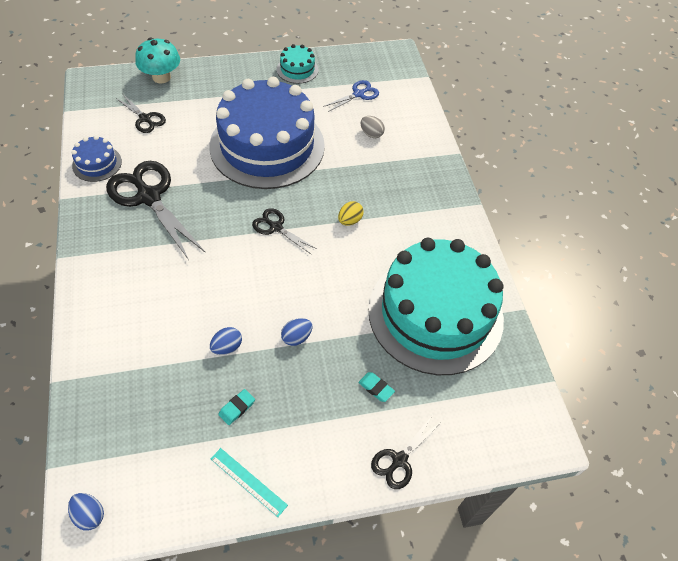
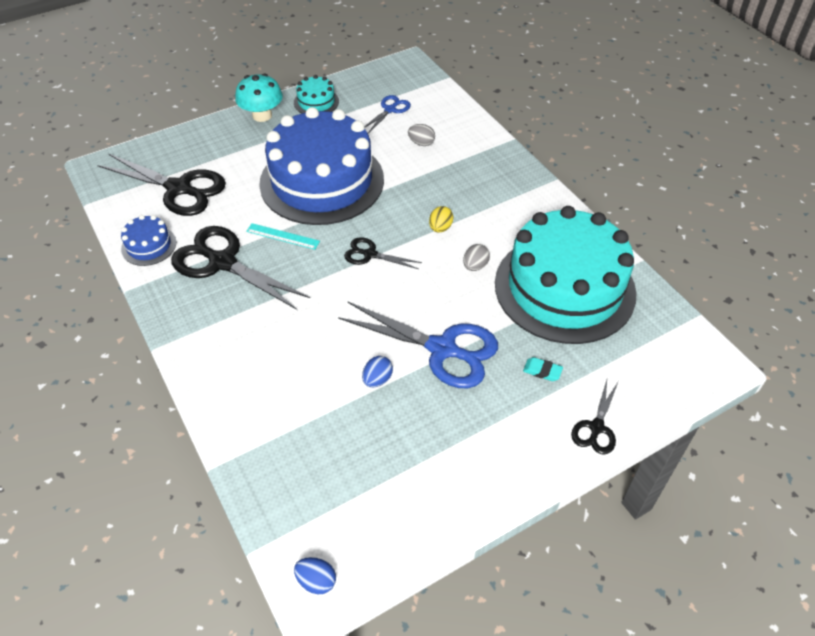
camera: 15 degrees left, 5 degrees down
black scissors [116,95,166,133] -> black scissors [97,154,226,216], size x1.94
turquoise mushroom [135,38,180,84] -> turquoise mushroom moved to [235,73,283,122]
turquoise ruler [211,448,288,517] -> turquoise ruler moved to [246,223,320,250]
turquoise eraser [218,389,255,425] -> none
blue egg [281,318,312,346] -> blue scissors [338,302,498,388]
none -> grey egg [463,244,490,271]

